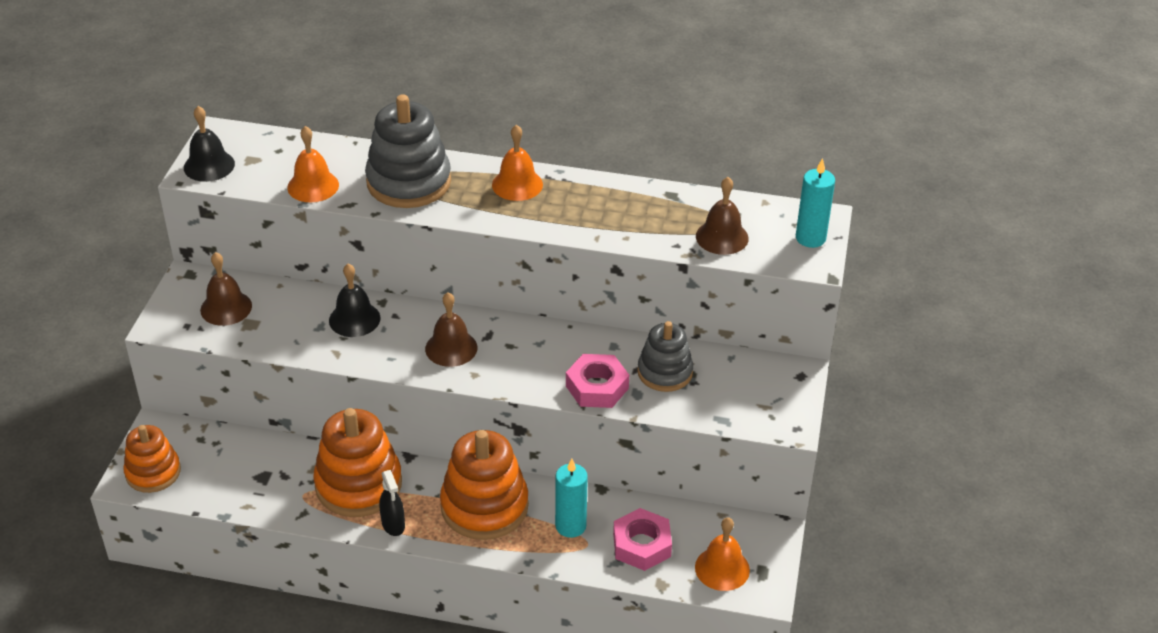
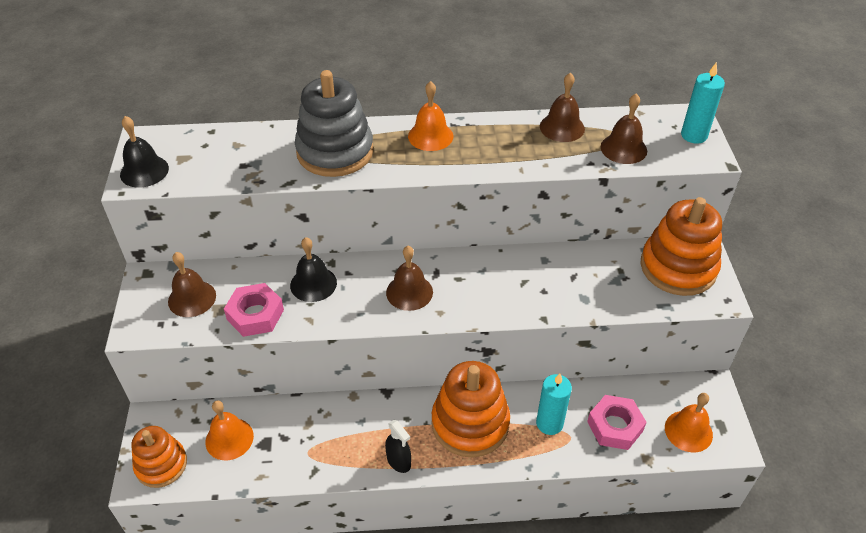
camera: 15 degrees left, 5 degrees up
orange bell [287,126,339,202] -> orange bell moved to [205,400,254,460]
orange stacking toy [313,408,402,517] -> orange stacking toy moved to [640,197,722,296]
pink nut [566,354,629,408] -> pink nut moved to [224,283,284,337]
grey stacking toy [637,321,693,392] -> none
none -> brown bell [540,73,585,142]

